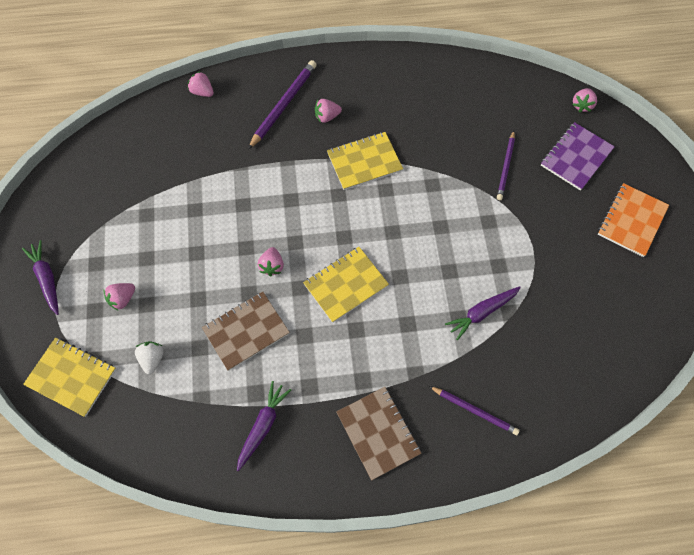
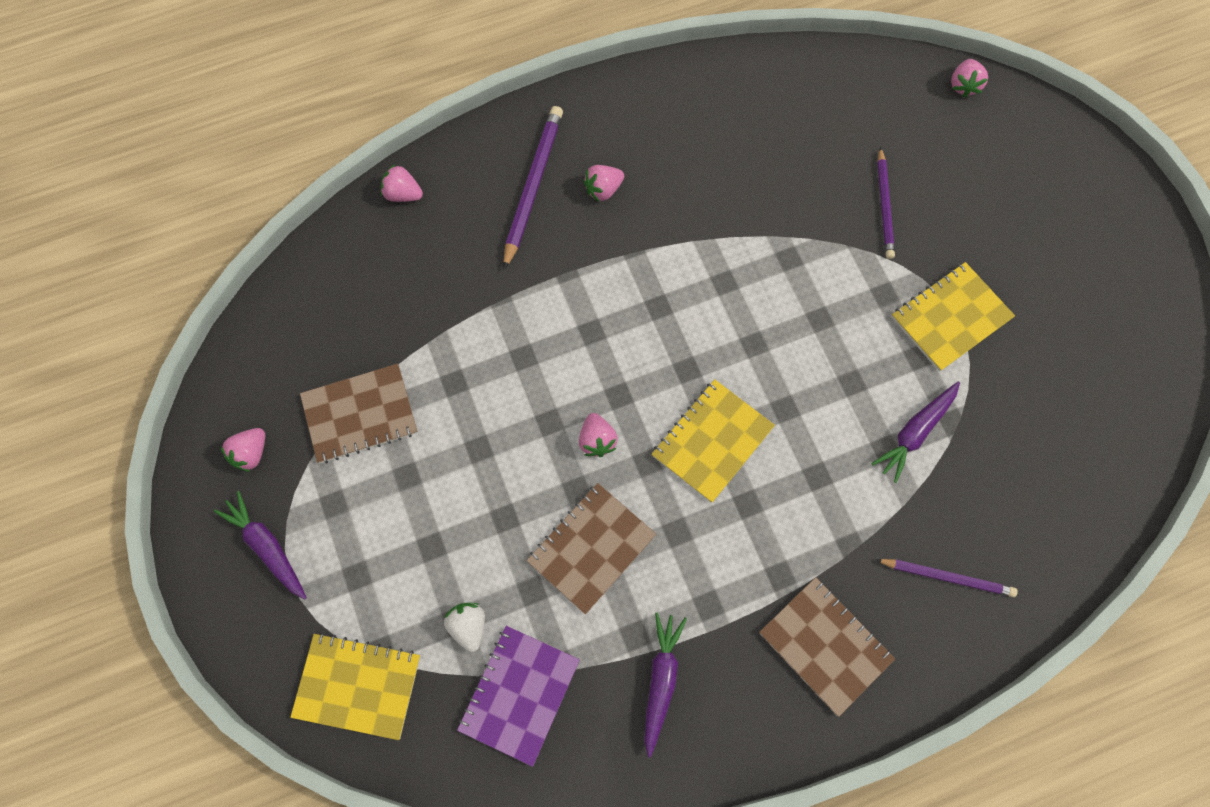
camera: 15 degrees left, 5 degrees up
pink strawberry [104,283,135,311] -> pink strawberry moved to [220,428,265,472]
yellow notebook [327,132,403,190] -> yellow notebook moved to [892,262,1015,371]
purple notebook [541,122,615,191] -> purple notebook moved to [457,626,580,767]
orange notebook [598,183,669,257] -> none
none -> brown notebook [300,364,418,463]

